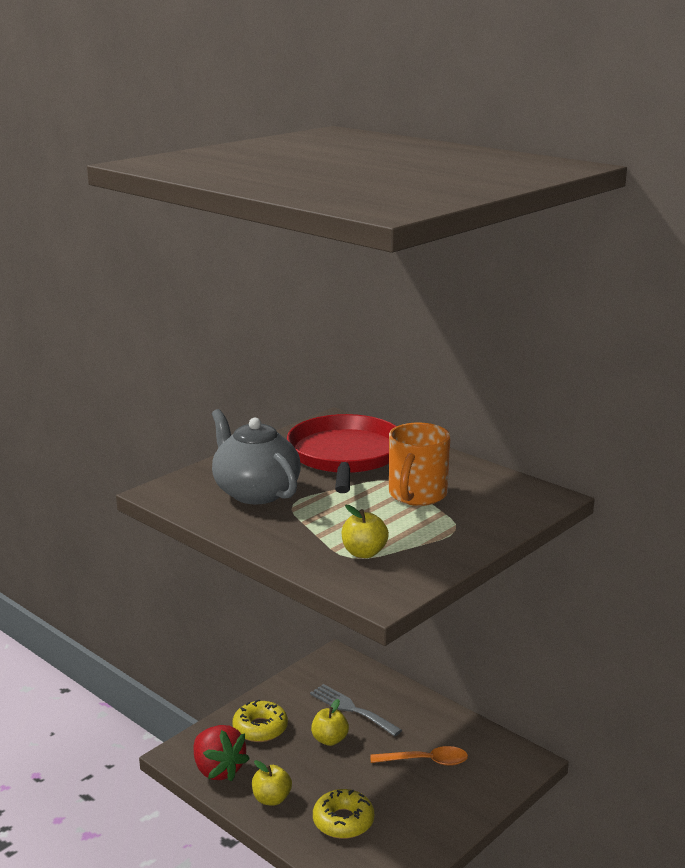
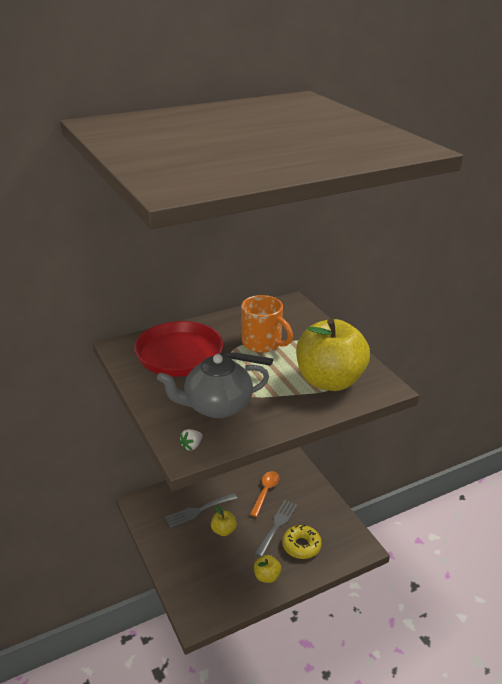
camera: 70 degrees left, 10 degrees up
red strawberry [193,725,250,782] -> none
yellow donut [232,699,288,742] -> none
yellow apple [342,505,389,558] -> yellow apple [296,319,370,391], size x2.33
none -> white strawberry [179,429,202,450]
none -> grey fork [255,500,297,557]

